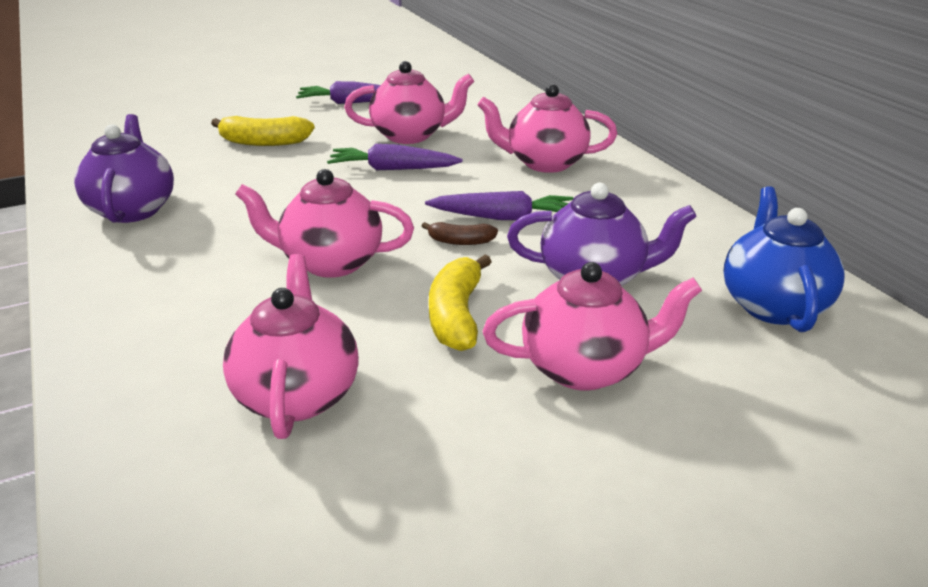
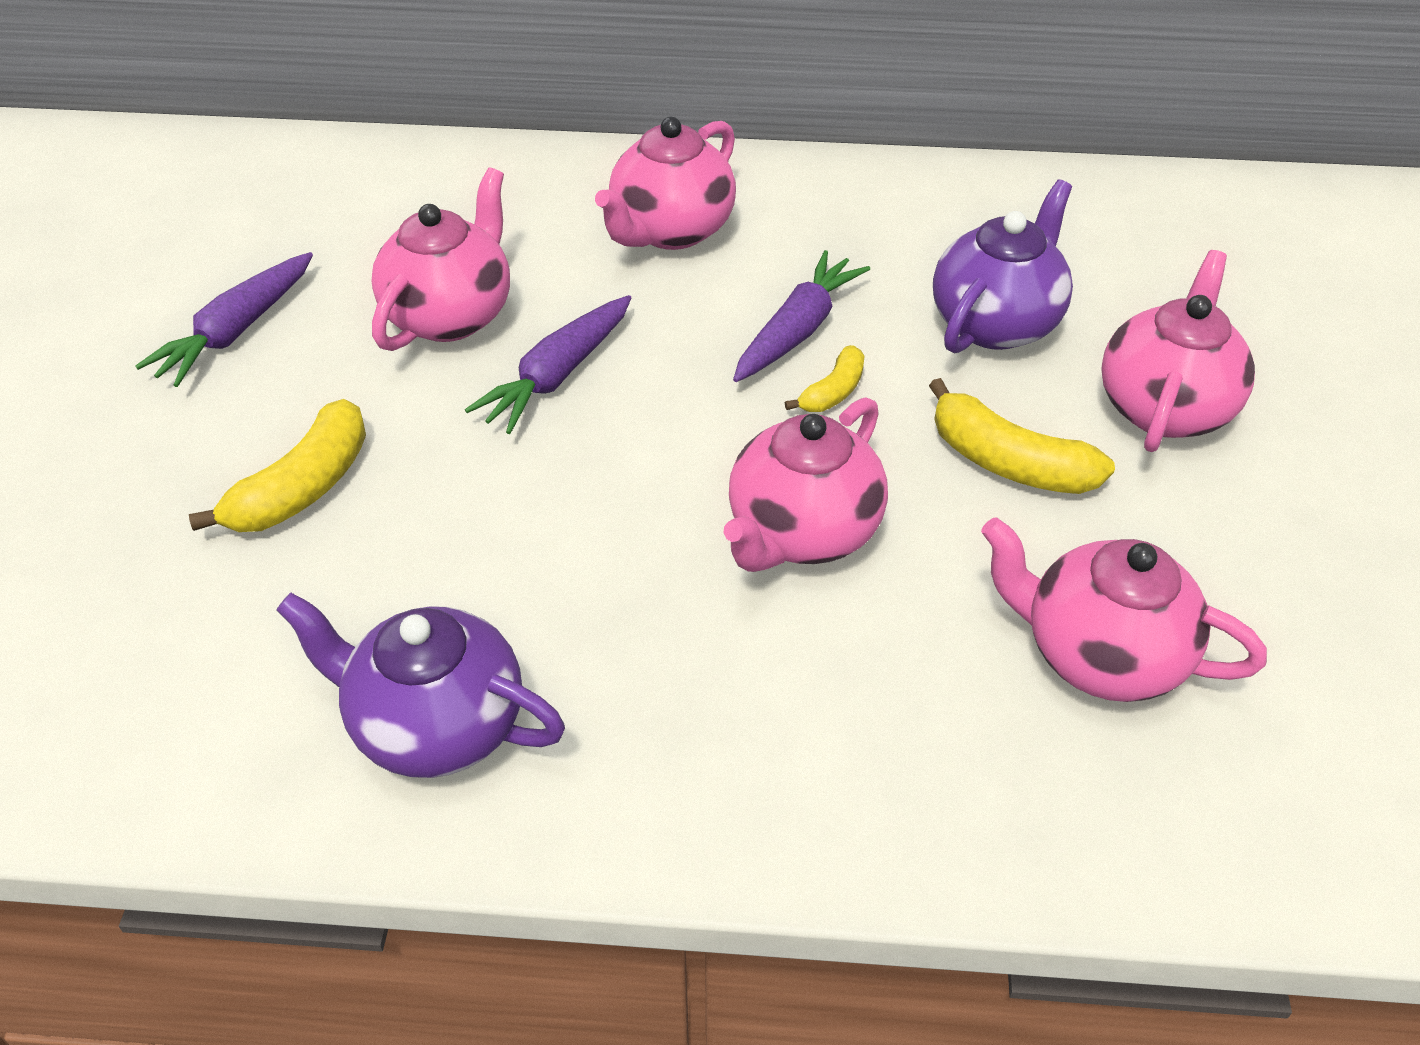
camera: 60 degrees left, 15 degrees up
brown banana [422,222,498,245] -> yellow banana [785,345,864,412]
blue teapot [723,186,844,332] -> none

